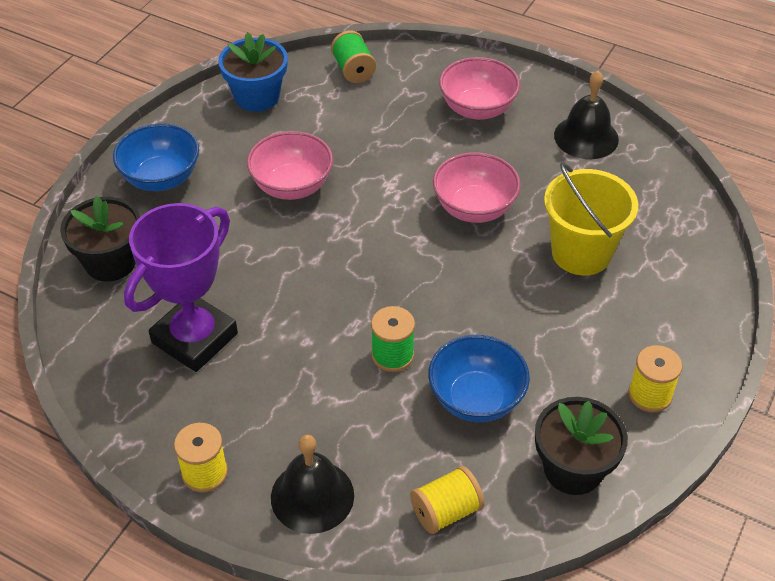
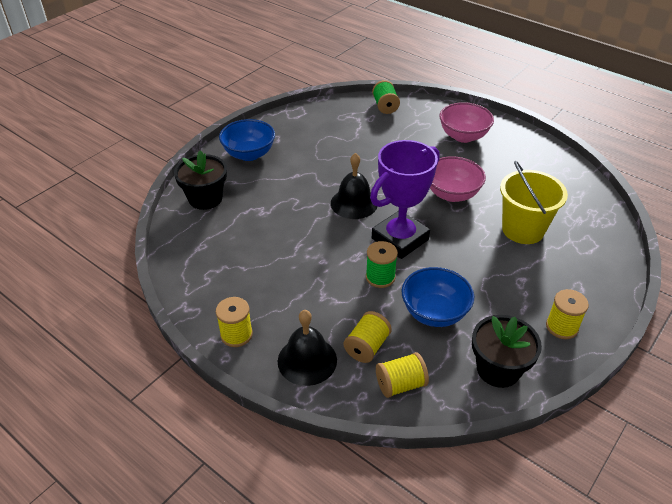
camera: 10 degrees right, 5 degrees down
purple trophy [124,203,238,372] -> purple trophy moved to [370,140,440,259]
blue flower pot [218,32,288,112] -> none
pink bowl [247,131,333,200] -> none
black bell [554,71,619,159] -> black bell moved to [331,153,377,219]
none -> yellow spool [344,311,392,363]

